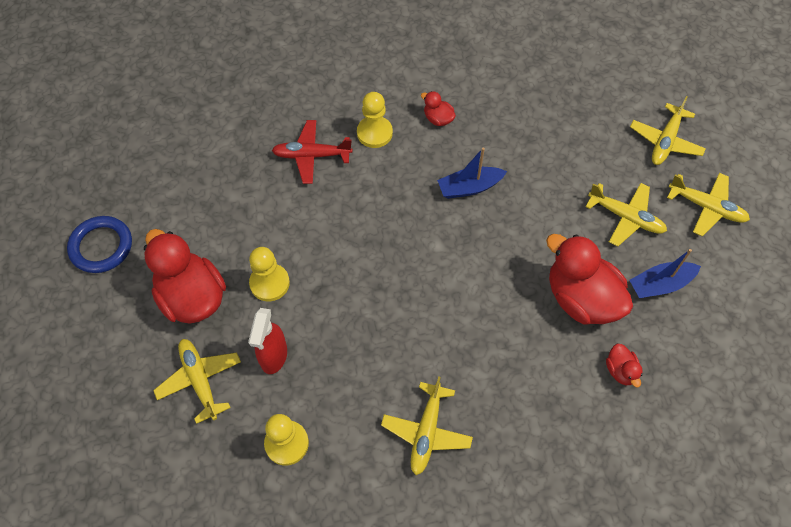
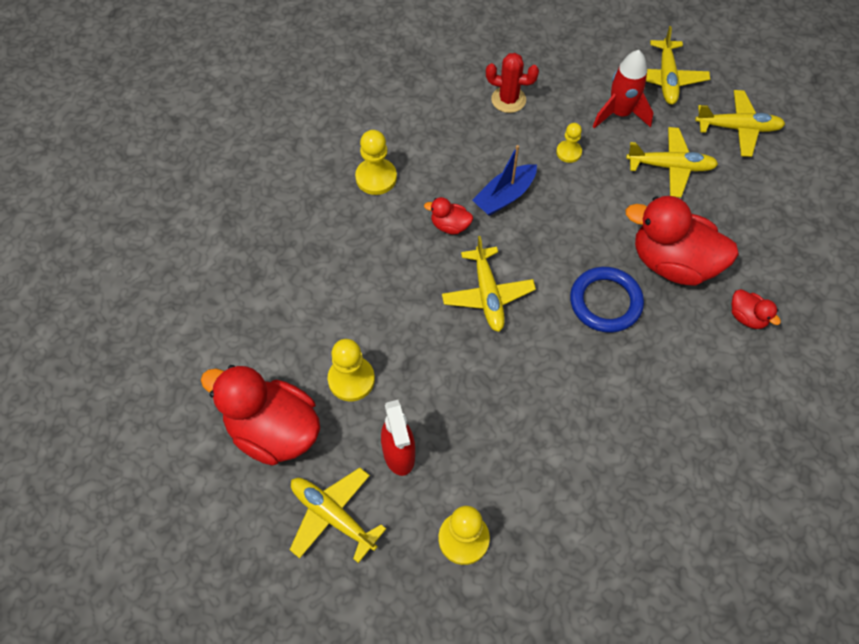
camera: 25 degrees left, 0 degrees up
blue ring [67,216,132,273] -> blue ring moved to [570,267,644,333]
red plane [272,120,353,184] -> none
yellow plane [381,376,473,475] -> yellow plane moved to [442,236,536,332]
red duck [421,91,456,126] -> red duck moved to [424,197,473,234]
blue boat [629,249,701,298] -> none
none -> red cactus [486,53,539,113]
none -> yellow pawn [556,123,582,163]
none -> red rocket [593,50,653,129]

